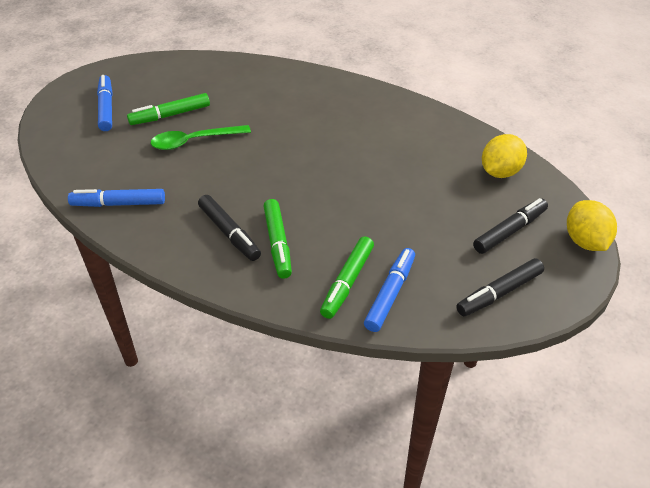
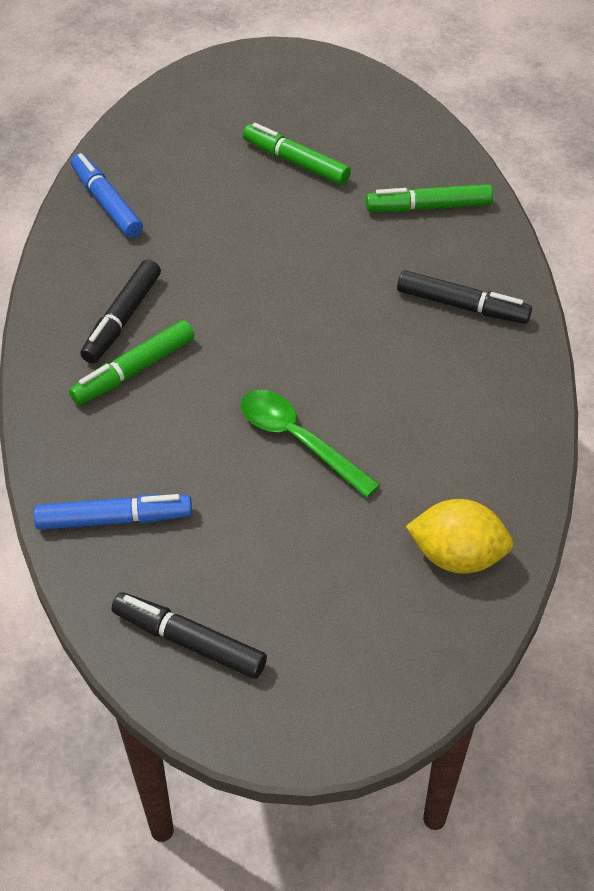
camera: 60 degrees right, 5 degrees up
blue marker [97,75,113,131] -> none
green spoon [150,125,251,150] -> green spoon moved to [241,390,380,498]
green marker [320,236,374,319] -> green marker moved to [366,184,493,212]
black marker [473,198,548,254] -> black marker moved to [397,270,532,324]
yellow lemon [567,200,617,251] -> none

